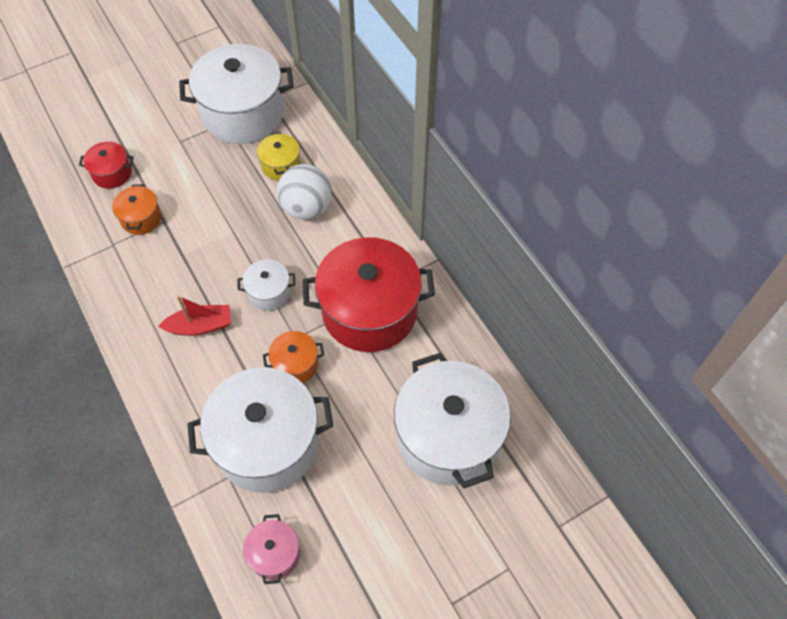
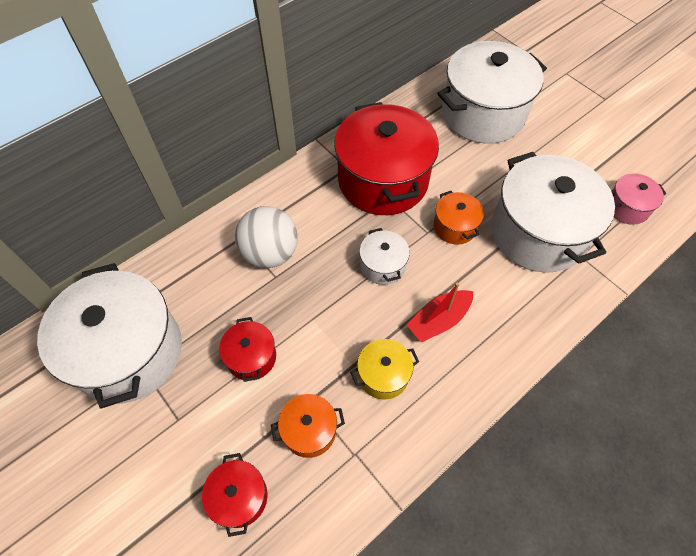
camera: 100 degrees left, 0 degrees up
red boat [158,295,231,336] -> red boat turned 105 degrees counterclockwise [406,283,474,343]
yellow pot [257,132,301,181] -> yellow pot moved to [350,339,419,400]
none -> red pot [219,317,276,382]

